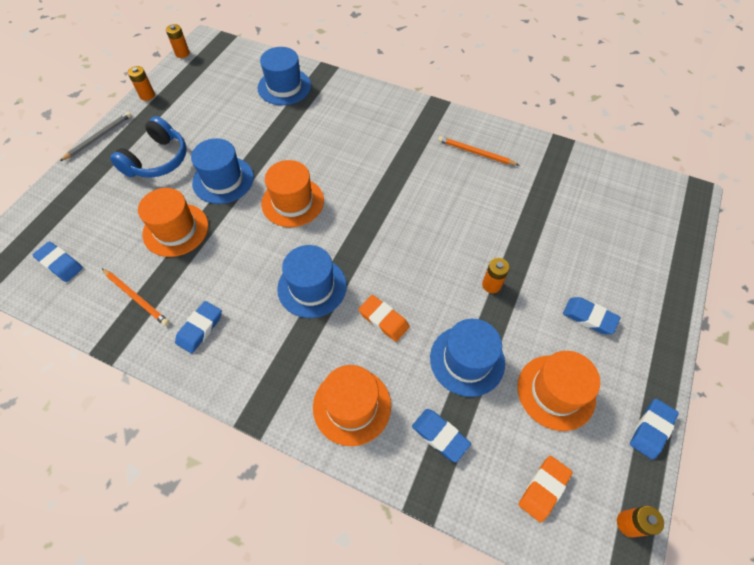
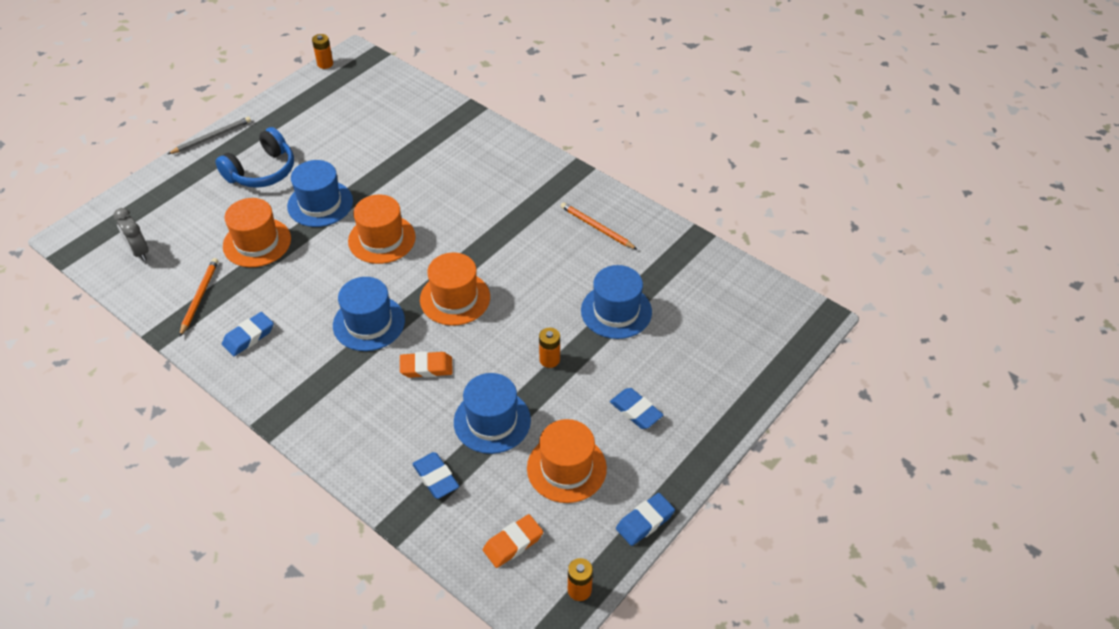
camera: 15 degrees right, 10 degrees down
blue eraser [33,241,83,282] -> grey clock [113,208,149,261]
orange pencil [102,269,169,326] -> orange pencil turned 135 degrees counterclockwise [179,258,218,337]
orange battery [128,66,155,101] -> none
blue hat [258,47,311,105] -> blue hat moved to [581,265,652,339]
orange hat [313,365,391,446] -> orange hat moved to [420,252,490,326]
orange eraser [359,295,410,342] -> orange eraser turned 60 degrees counterclockwise [400,351,453,378]

